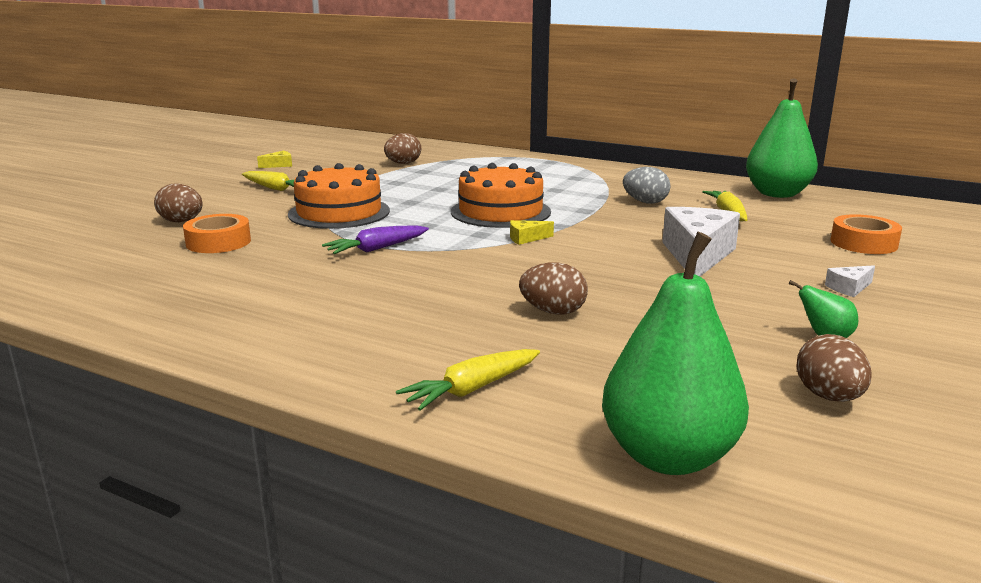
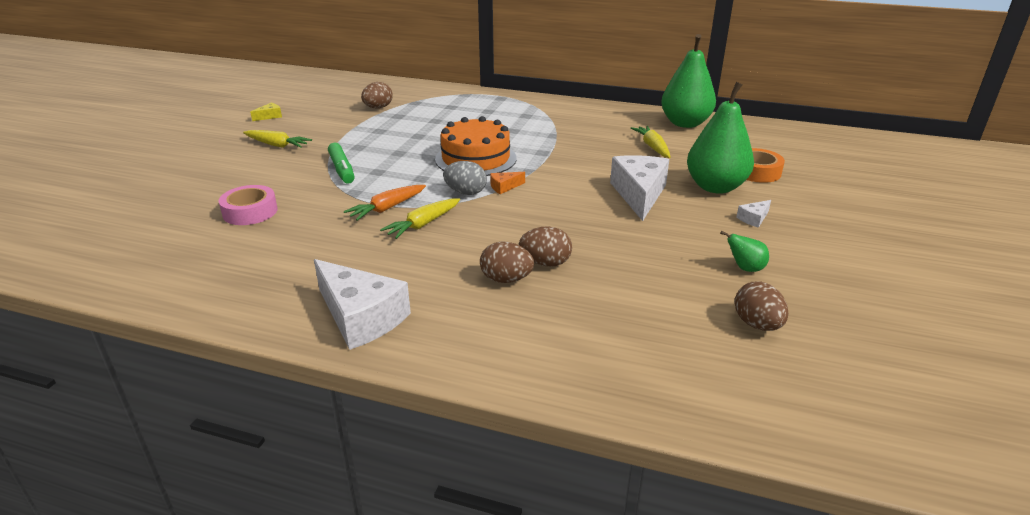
camera: 10 degrees left, 10 degrees up
brown egg [154,184,203,222] -> brown egg moved to [480,241,534,283]
orange tape [183,214,251,253] -> pink tape [219,185,278,225]
orange cake [288,163,390,229] -> green marker [328,143,355,184]
purple carrot [322,226,429,254] -> orange carrot [344,185,426,221]
yellow carrot [396,349,540,411] -> yellow carrot moved to [380,198,460,239]
yellow cheese [510,220,554,245] -> orange cheese [490,172,525,194]
green pear [602,232,749,475] -> green pear moved to [687,82,754,194]
grey egg [623,167,671,204] -> grey egg moved to [443,161,487,195]
none -> white cheese [314,259,411,350]

